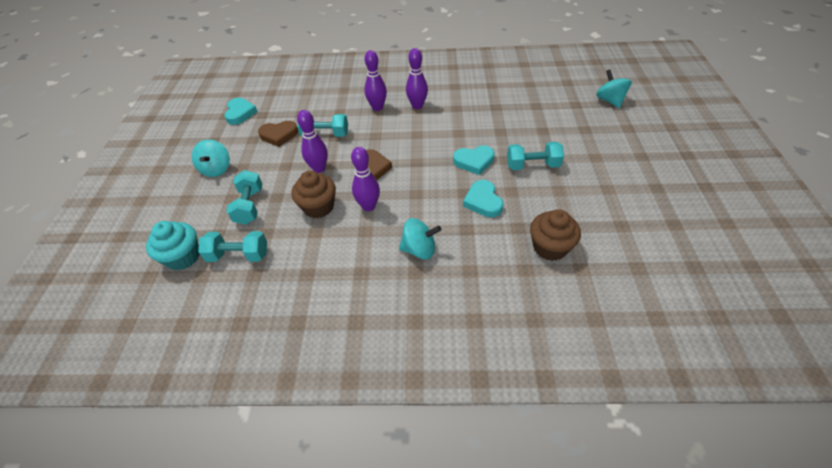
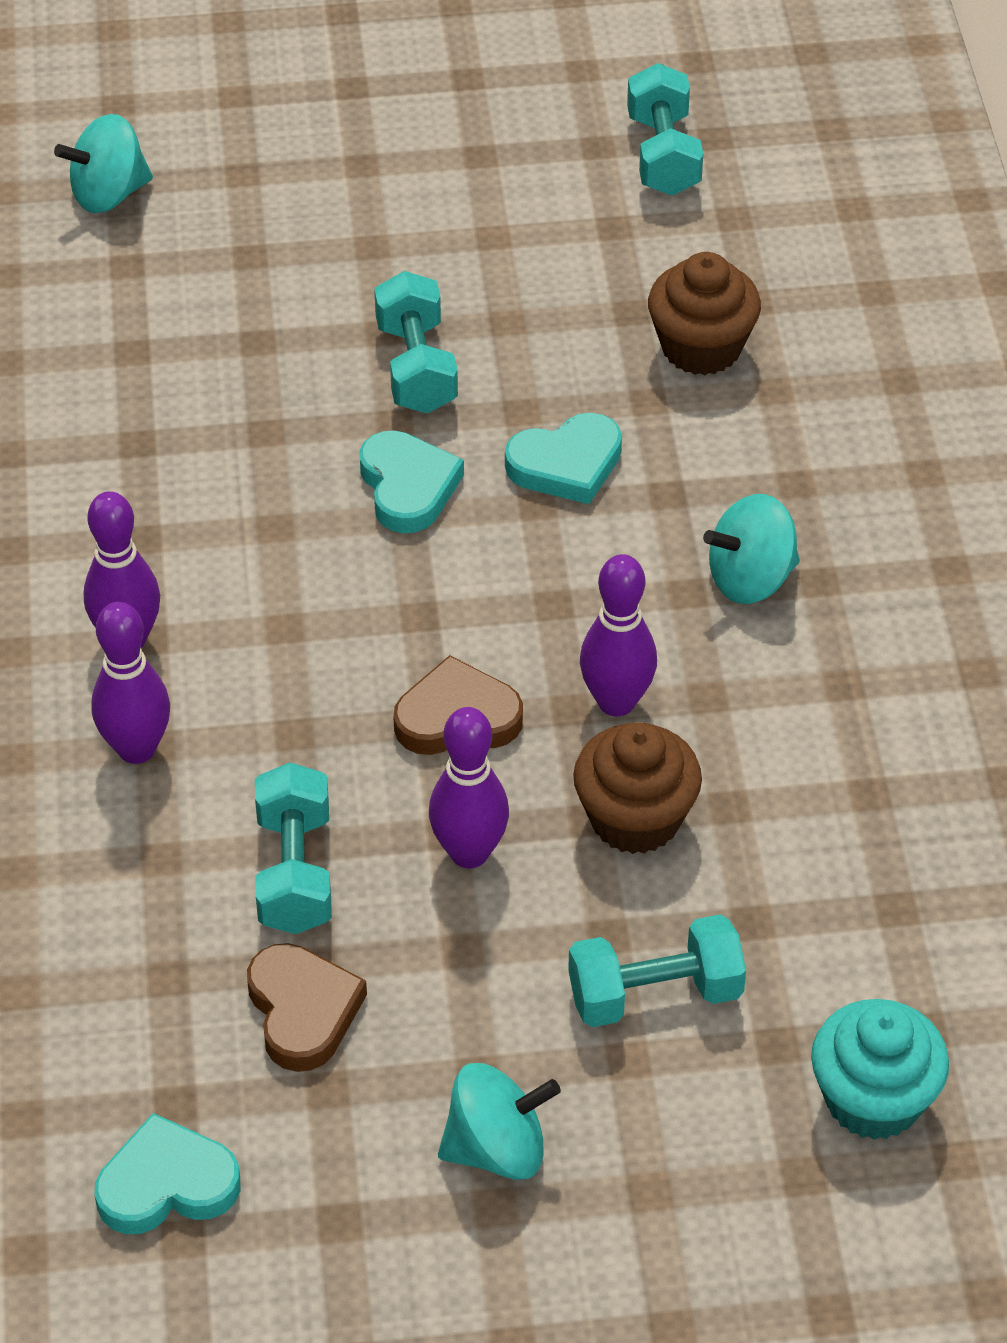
camera: 100 degrees left, 0 degrees up
turquoise dumbbell [198,231,267,262] -> turquoise dumbbell moved to [627,63,703,196]
turquoise spinning top [399,218,441,260] -> turquoise spinning top turned 105 degrees counterclockwise [703,494,800,604]

